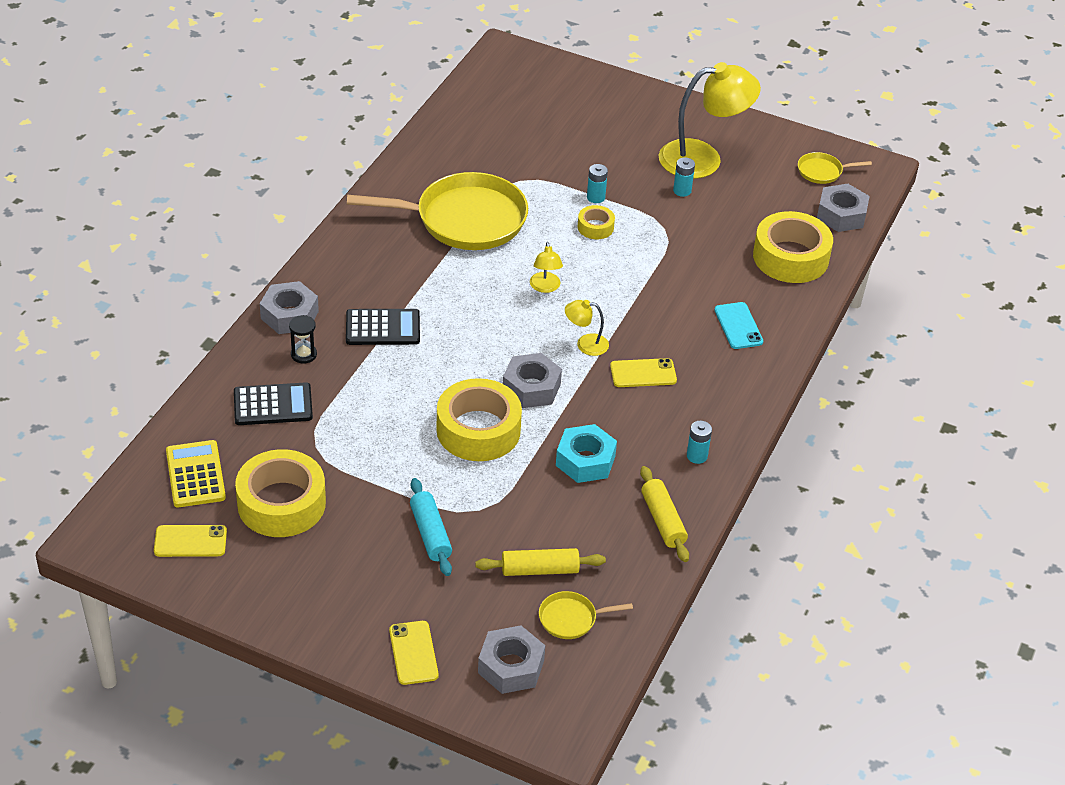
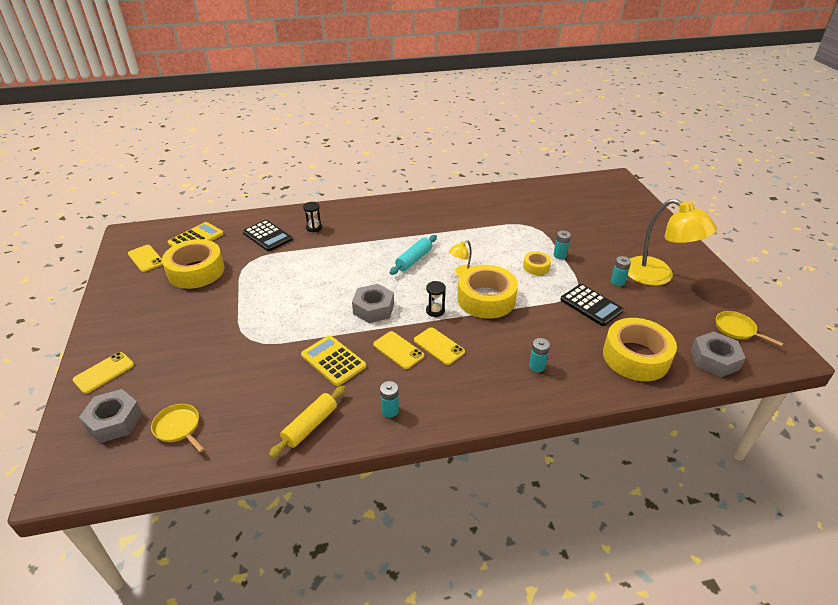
camera: 55 degrees right, 5 degrees down
grey nut [260,281,319,334] -> none
black calculator [346,309,420,345] -> black calculator moved to [560,284,624,326]
yellow pan [347,172,528,250] -> none
turquoise rolling pin [410,478,452,576] -> turquoise rolling pin moved to [389,235,437,275]
yellow tape [437,378,522,461] -> yellow tape moved to [457,265,518,319]
yellow rolling pin [475,548,606,576] -> none
turquoise nut [556,424,617,483] -> yellow calculator [301,335,366,386]
yellow lamp [565,300,609,356] -> black hourglass [426,281,446,317]
turquoise phone [714,302,763,349] -> turquoise battery [529,338,550,372]
none -> yellow phone [373,331,424,369]

